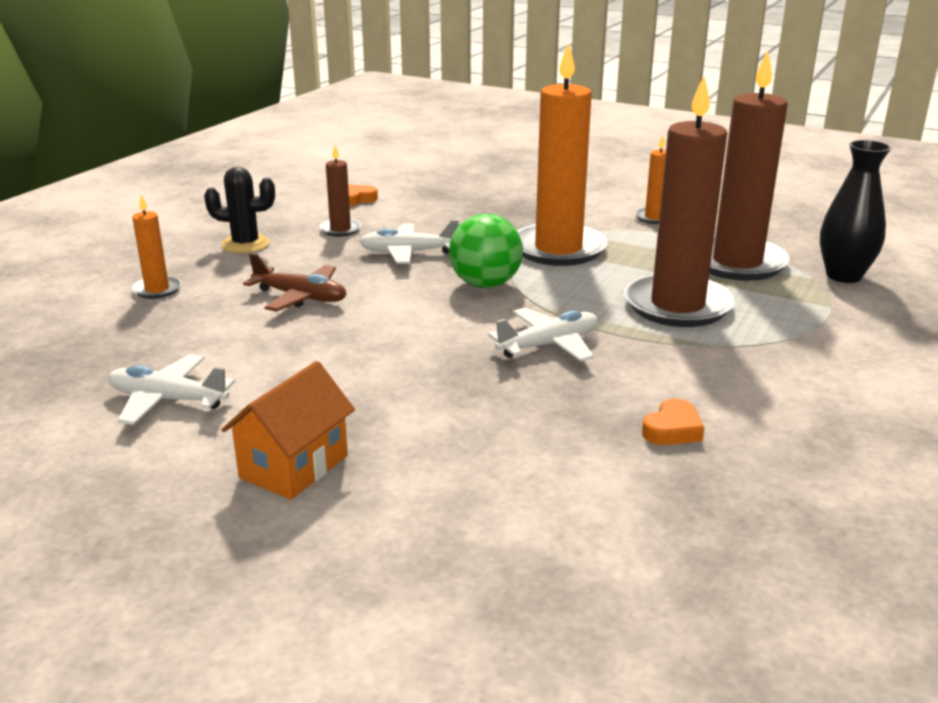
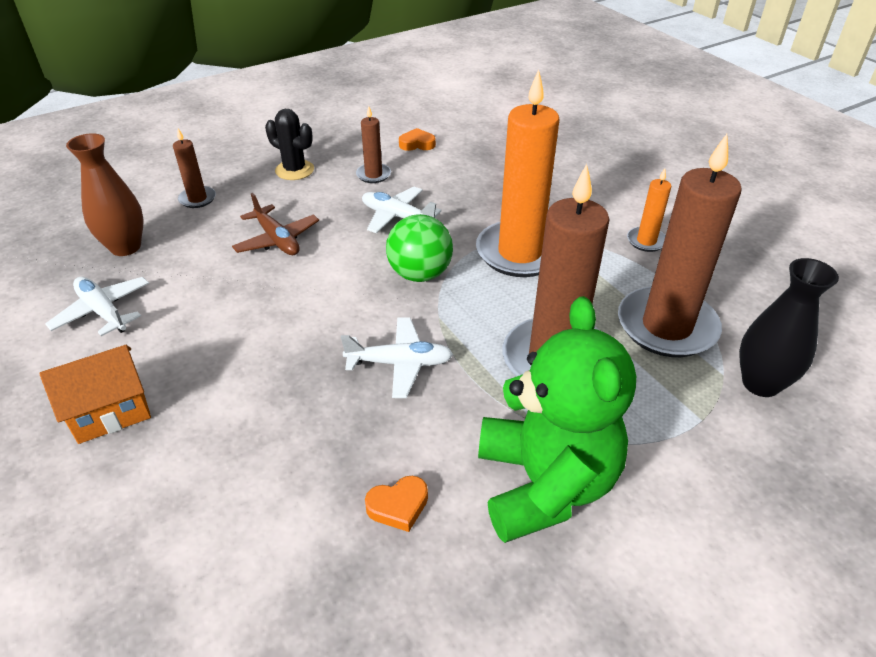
camera: 30 degrees right, 15 degrees up
orange candle [132,195,181,299] -> brown candle [173,128,216,208]
none -> brown vase [66,133,144,256]
none -> green teddy bear [478,296,636,543]

